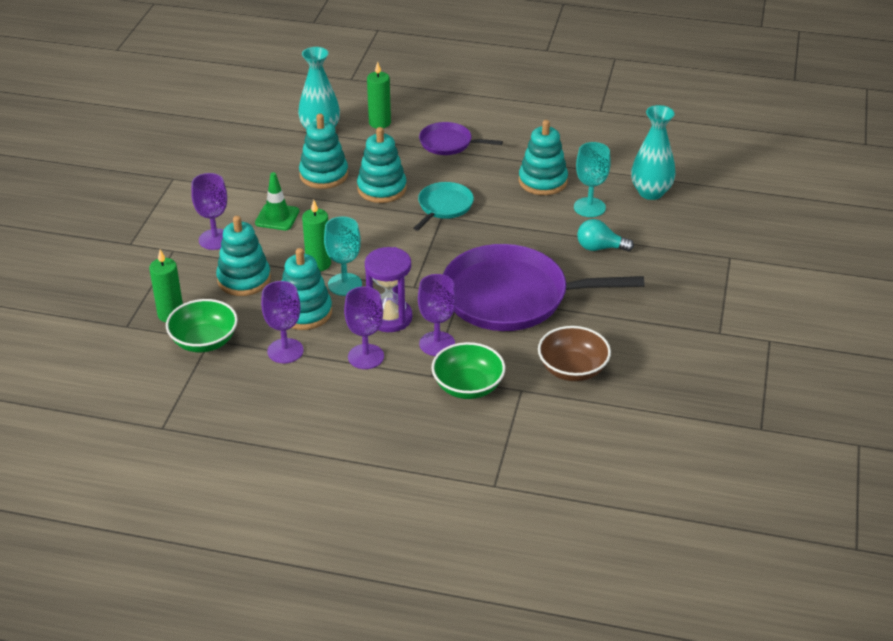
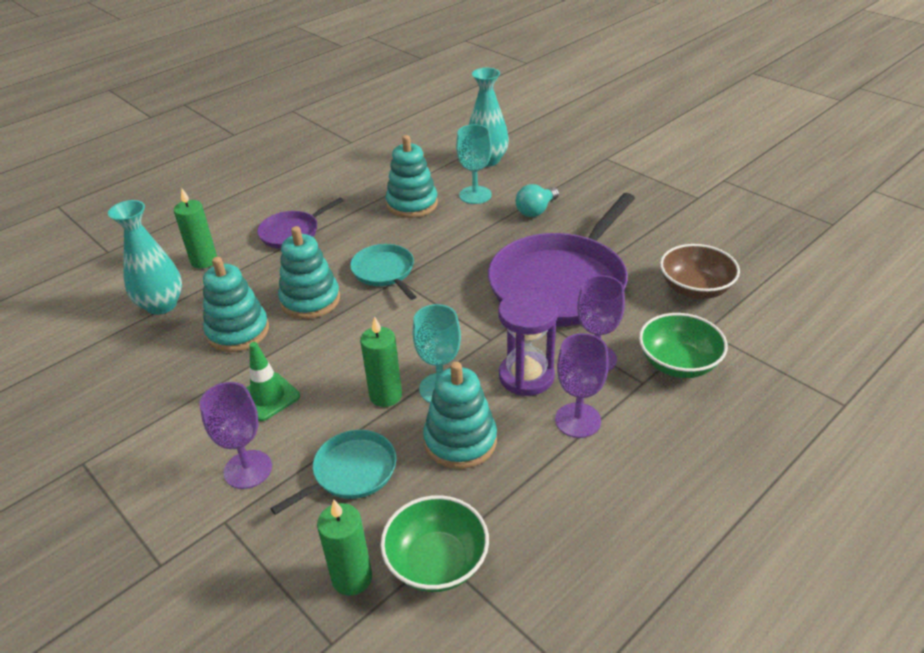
camera: 55 degrees left, 0 degrees up
turquoise stacking toy [216,216,271,296] -> turquoise pan [270,430,397,515]
purple goblet [261,281,304,363] -> none

